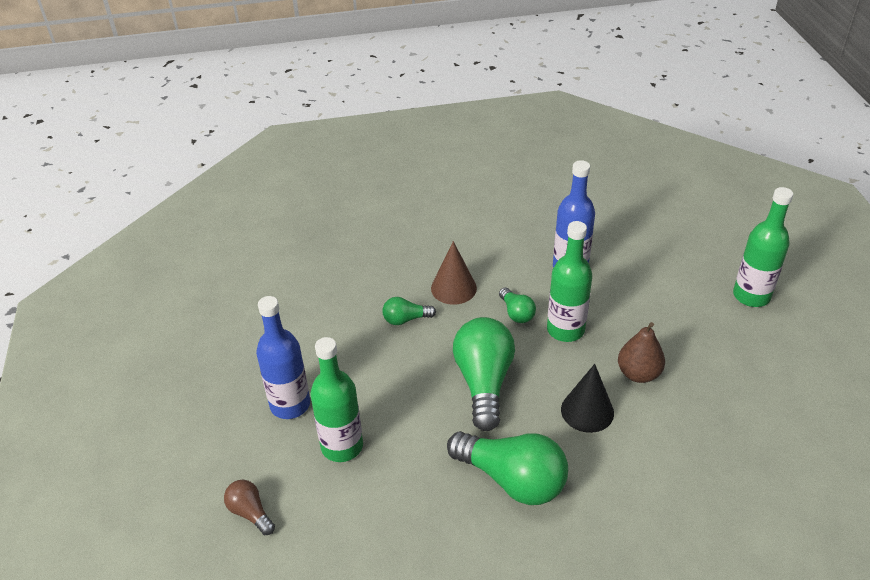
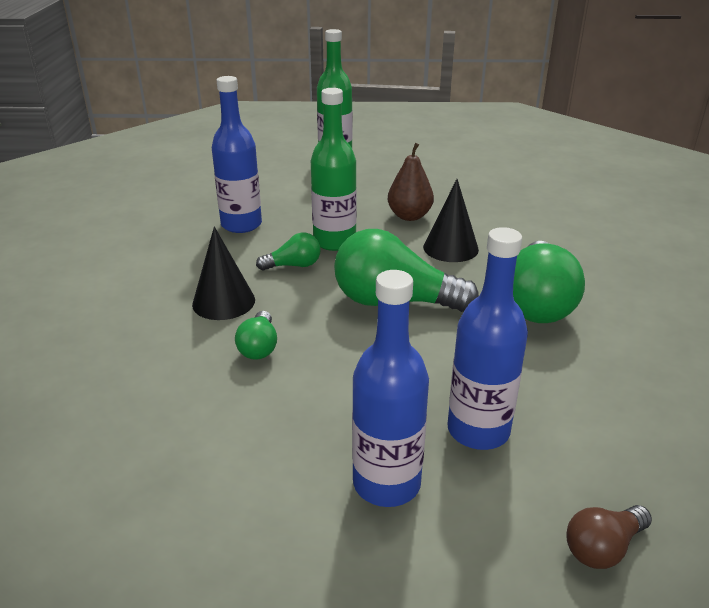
camera: 80 degrees left, 10 degrees down
green bottle [310,337,363,462] -> blue bottle [447,227,528,450]
brown cone [431,241,477,305] -> black cone [192,226,255,320]
green light bulb [447,431,568,505] -> green light bulb turned 150 degrees clockwise [513,241,585,323]

